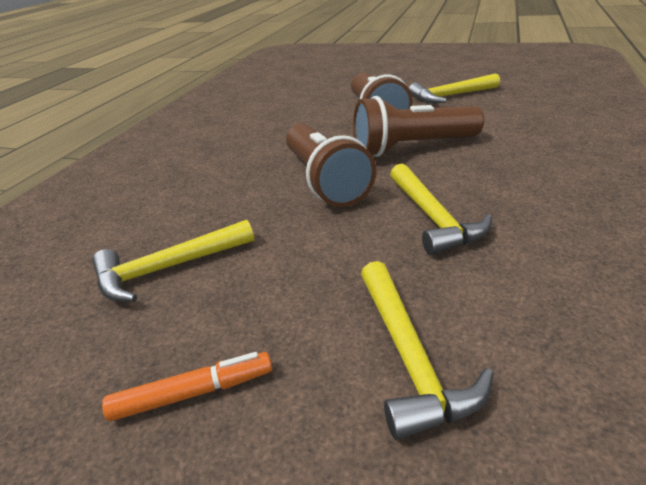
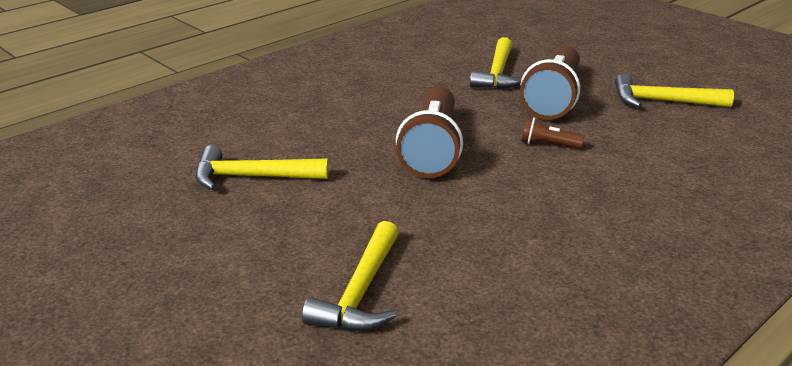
camera: 25 degrees right, 5 degrees down
orange marker [102,352,272,421] -> none
brown flashlight [353,96,484,157] -> brown flashlight [522,117,584,149], size x0.43
yellow hammer [390,163,492,255] -> yellow hammer moved to [470,37,523,89]

